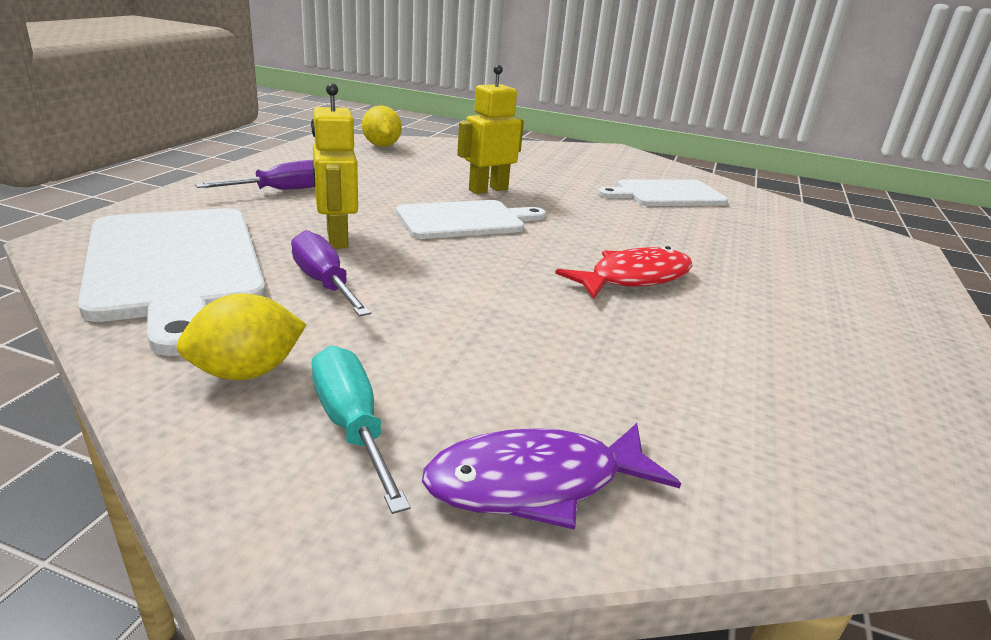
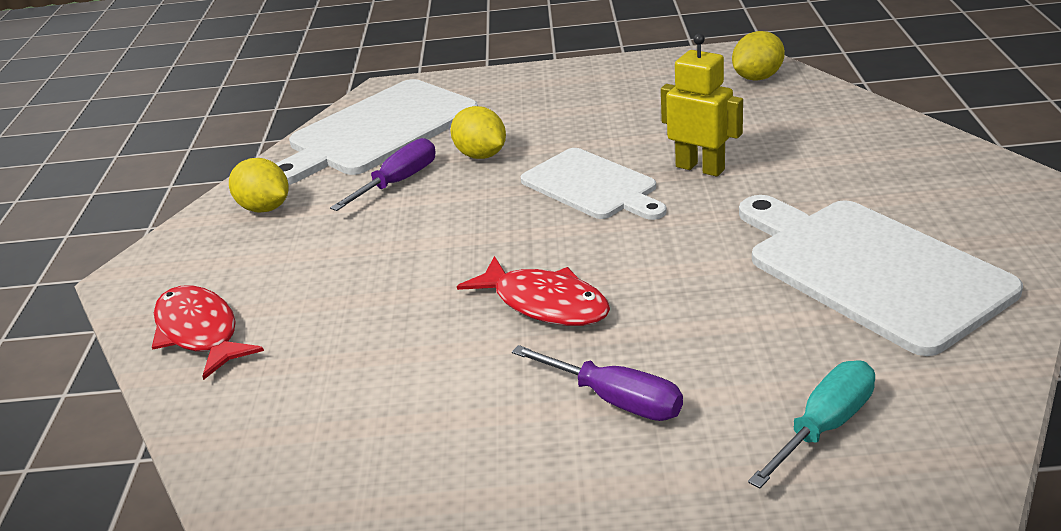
camera: 75 degrees right, 5 degrees up
purple screwdriver [195,160,315,190] -> purple screwdriver moved to [512,345,683,421]
yellow robot [311,83,358,249] -> yellow lemon [451,106,506,159]
turquoise screwdriver [312,345,410,514] -> turquoise screwdriver moved to [748,360,875,489]
purple fish [422,423,681,530] -> red fish [152,285,264,380]
white cutting board [598,180,728,206] -> white cutting board [739,195,1023,356], size x1.57

